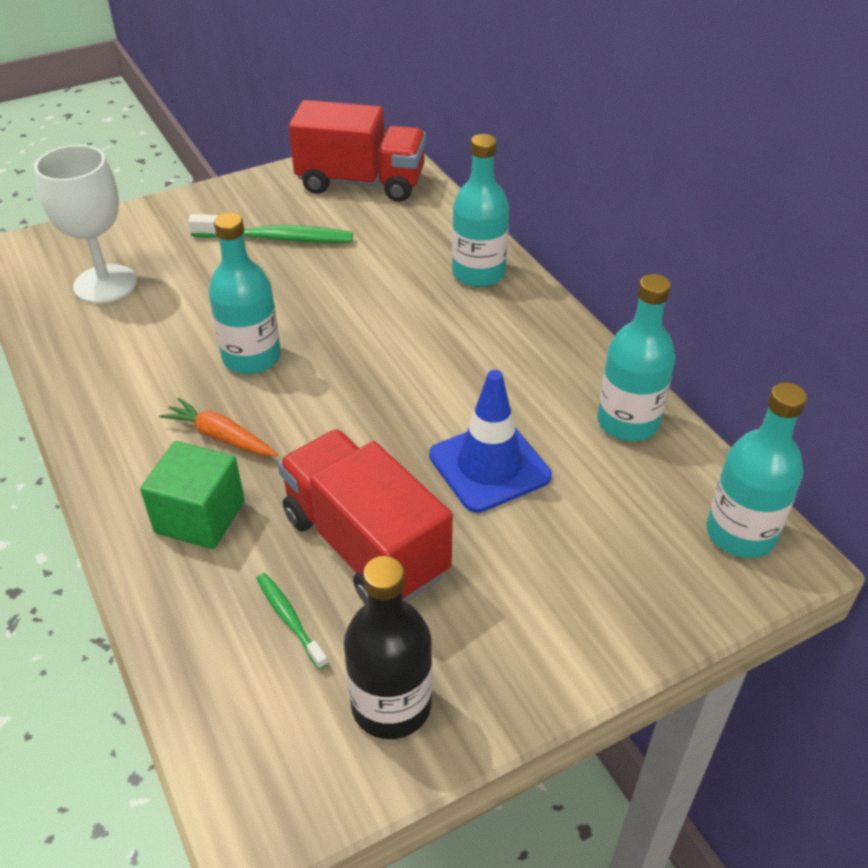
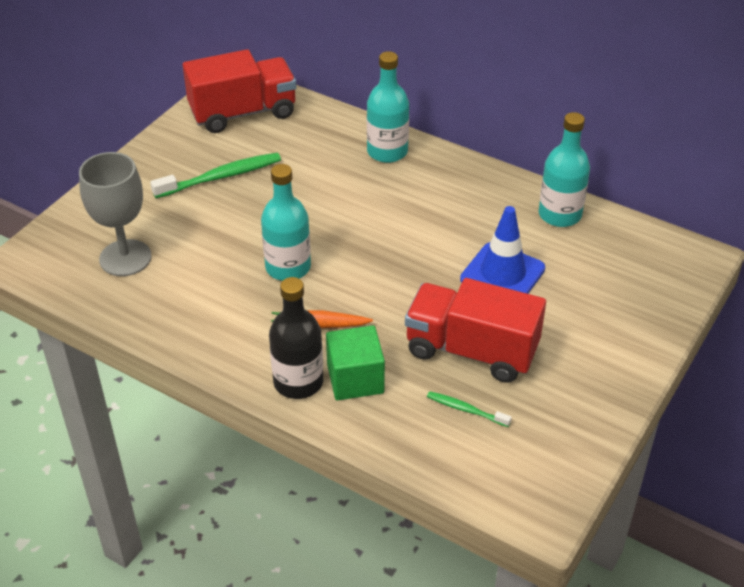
camera: 30 degrees left, 0 degrees up
white goblet [34,145,137,304] -> grey goblet [79,152,152,276]
black bottle [344,556,432,739] -> black bottle moved to [269,277,323,399]
turquoise bottle [706,382,807,558] -> none

